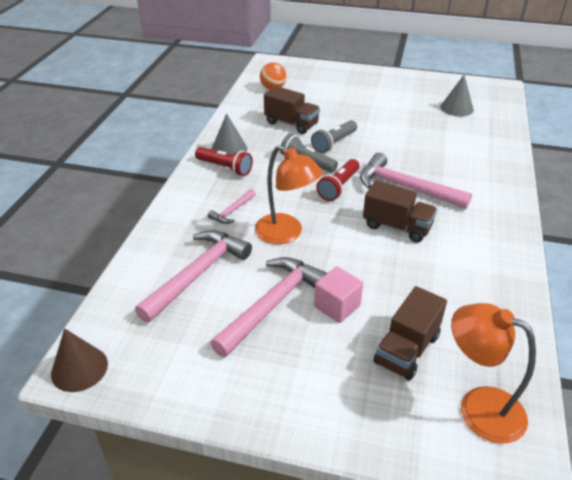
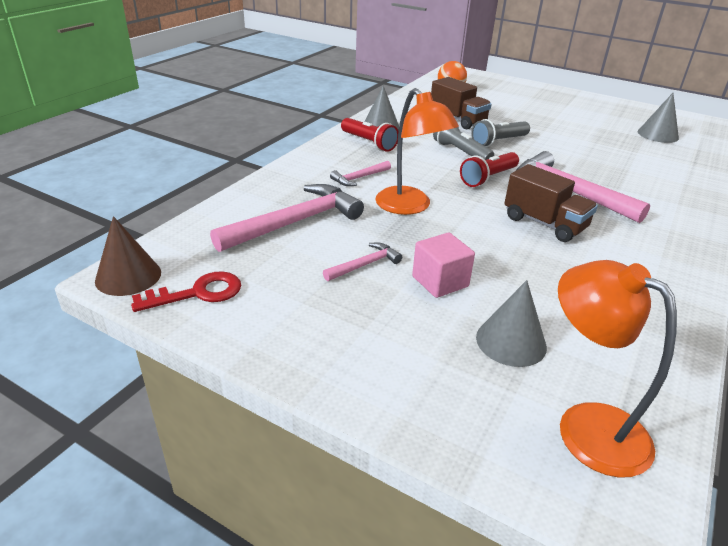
camera: 15 degrees right, 5 degrees down
pink hammer [210,257,327,357] -> pink hammer [323,243,402,281], size x0.49
brown truck [374,286,447,380] -> grey cone [476,280,547,367]
none -> red key [131,271,241,312]

